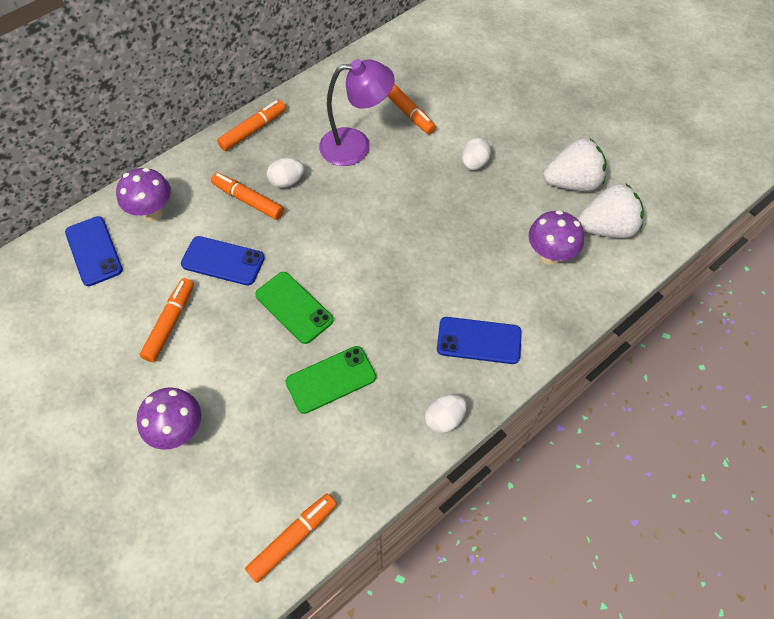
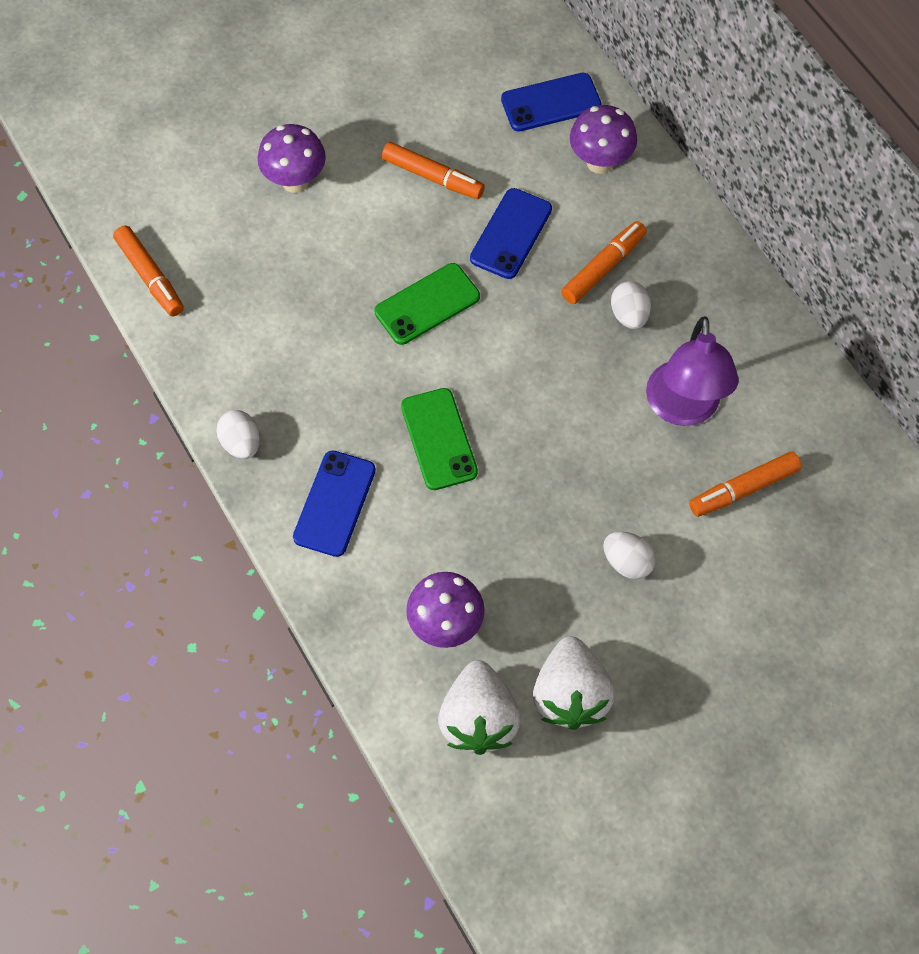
camera: 100 degrees right, 5 degrees up
orange marker [217,100,286,151] -> none
green phone [285,346,376,414] -> green phone moved to [401,388,478,490]

